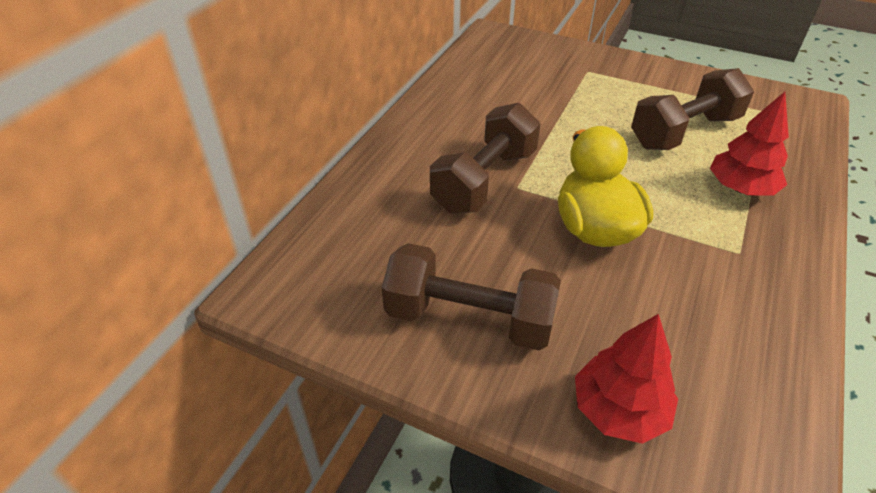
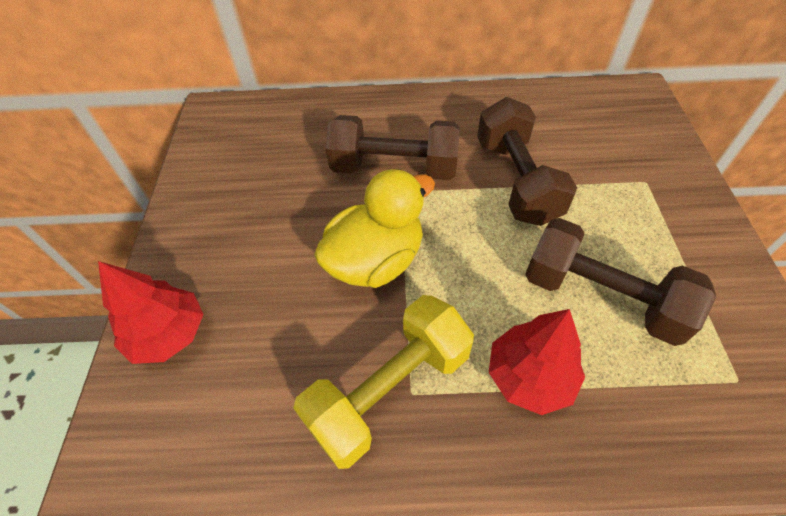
camera: 65 degrees right, 10 degrees up
brown dumbbell [382,243,561,350] -> brown dumbbell moved to [477,97,577,226]
none -> yellow dumbbell [293,295,474,469]

